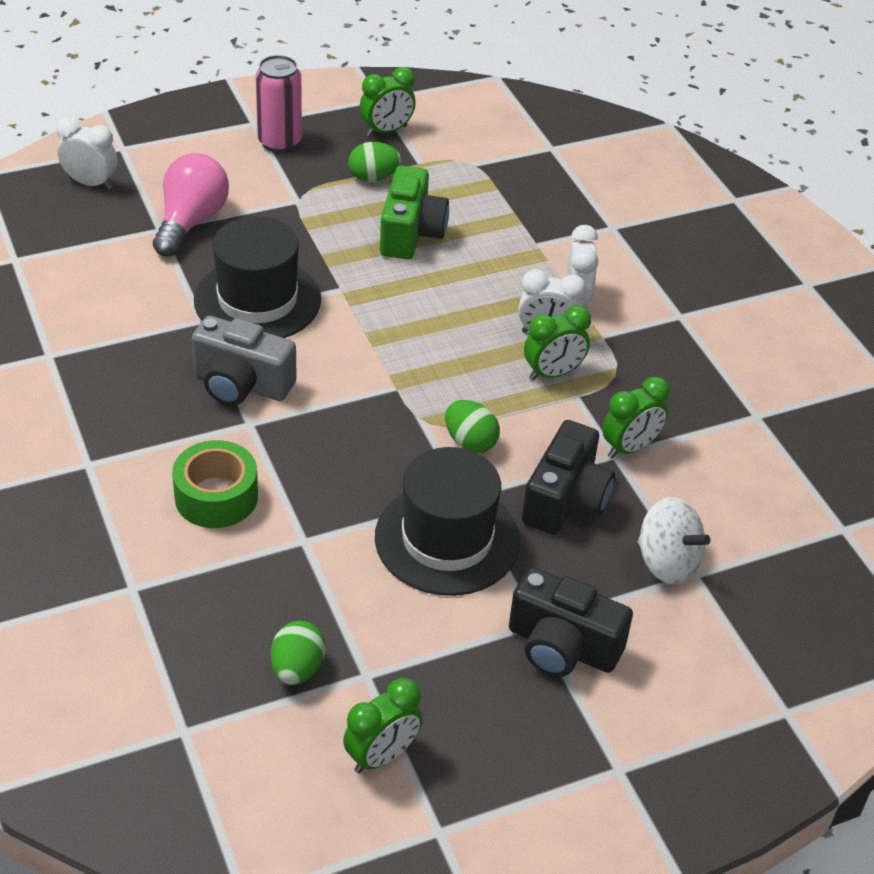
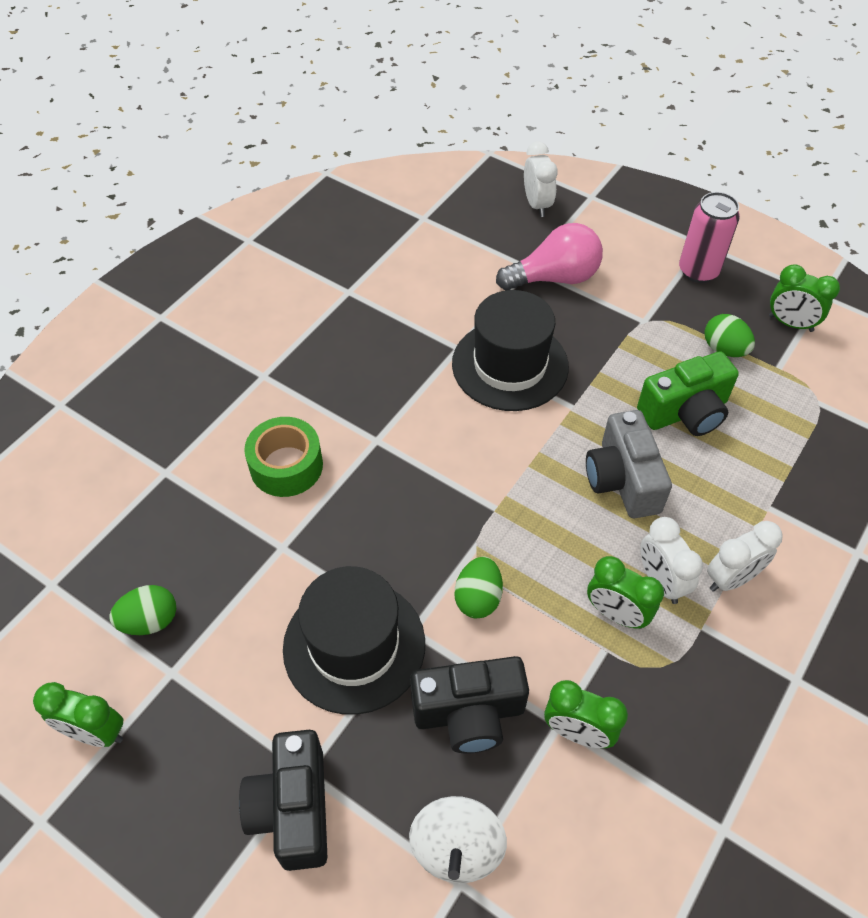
camera: 60 degrees right, 10 degrees up
grey camera [192,316,297,406] -> grey camera moved to [586,410,672,518]

